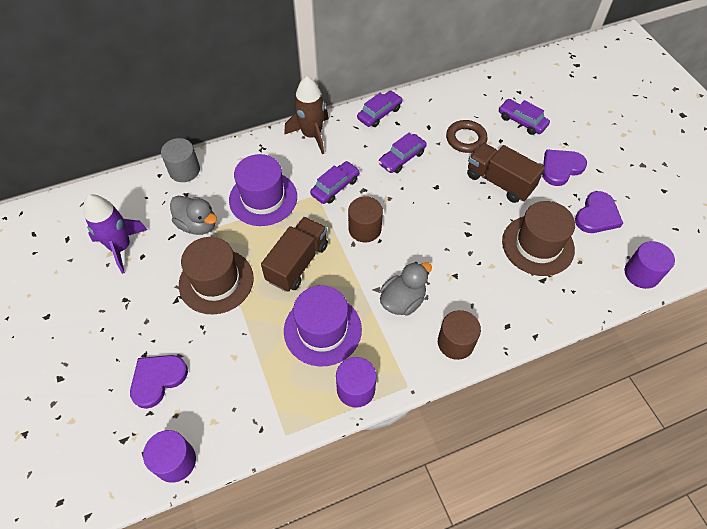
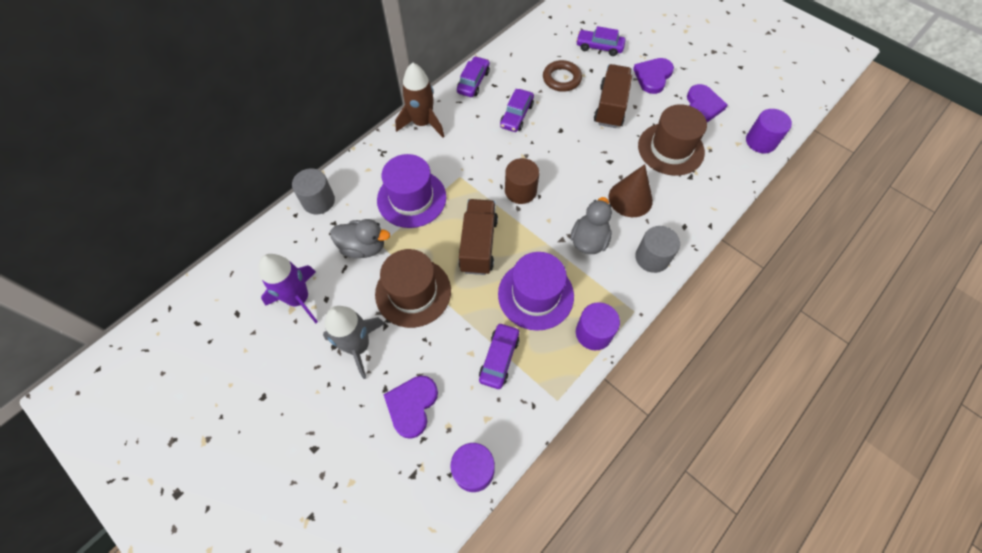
camera: 25 degrees left, 5 degrees up
purple car [310,161,360,204] -> purple car moved to [479,323,519,389]
brown cylinder [438,310,481,360] -> grey cylinder [635,226,680,273]
brown truck [467,143,545,203] -> brown truck turned 90 degrees clockwise [594,64,632,128]
none -> grey rocket [323,306,385,379]
none -> brown cone [608,164,653,217]

